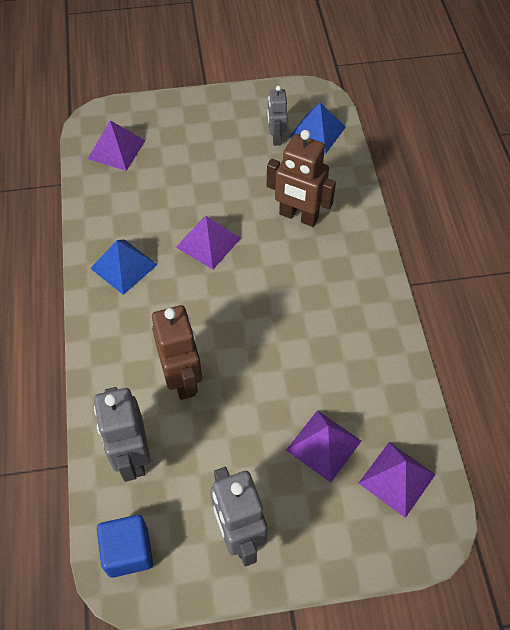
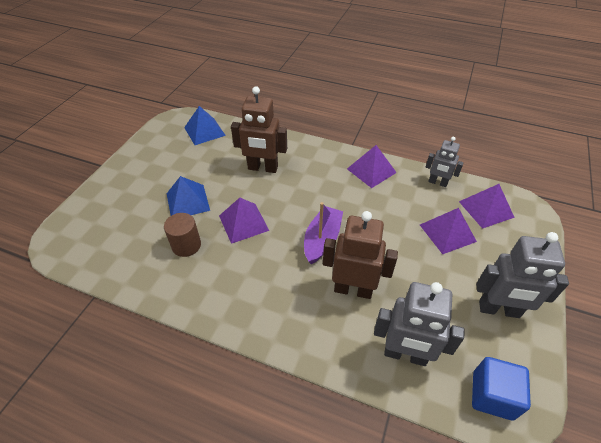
camera: 60 degrees left, 10 degrees down
purple pyramid [88,120,145,171] -> purple pyramid moved to [347,145,397,188]
blue pyramid [90,239,157,295] -> blue pyramid moved to [167,176,210,216]
grey robot [267,86,288,146] -> grey robot moved to [426,137,464,187]
brown robot [267,130,336,227] -> brown robot turned 45 degrees clockwise [231,86,287,173]
none -> brown cylinder [164,213,201,257]
none -> purple boat [304,202,343,264]

